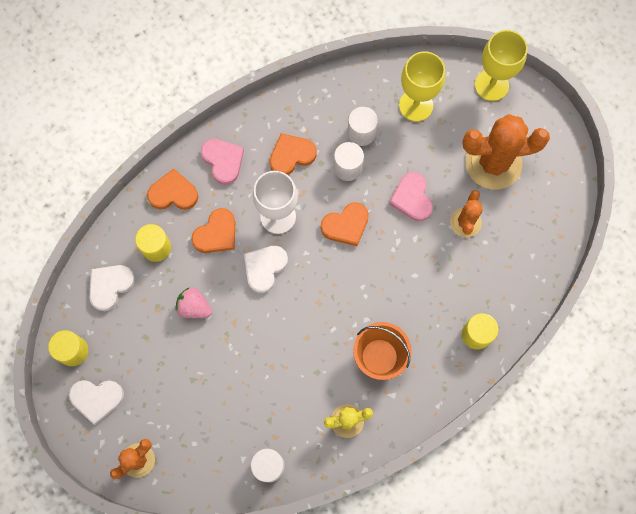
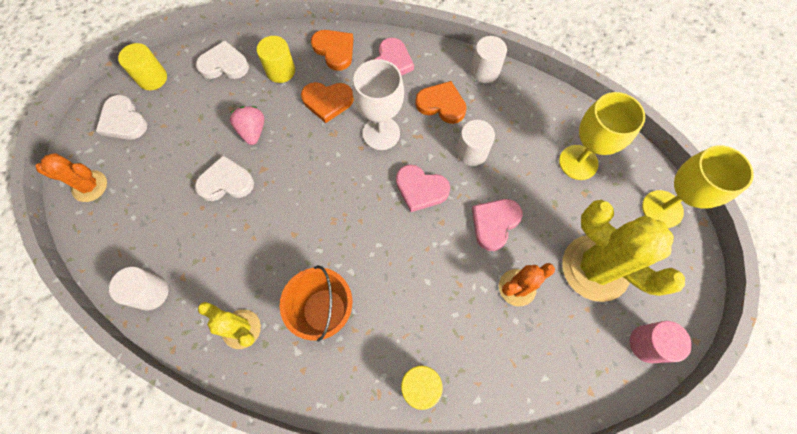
camera: 50 degrees right, 5 degrees down
white heart [244,246,288,293] -> white heart moved to [195,155,254,201]
orange heart [321,202,369,246] -> pink heart [396,164,450,212]
white cylinder [347,107,378,146] -> white cylinder moved to [471,36,507,83]
orange cactus [462,114,550,190] -> yellow cactus [562,200,685,302]
none -> pink cylinder [630,321,692,363]

